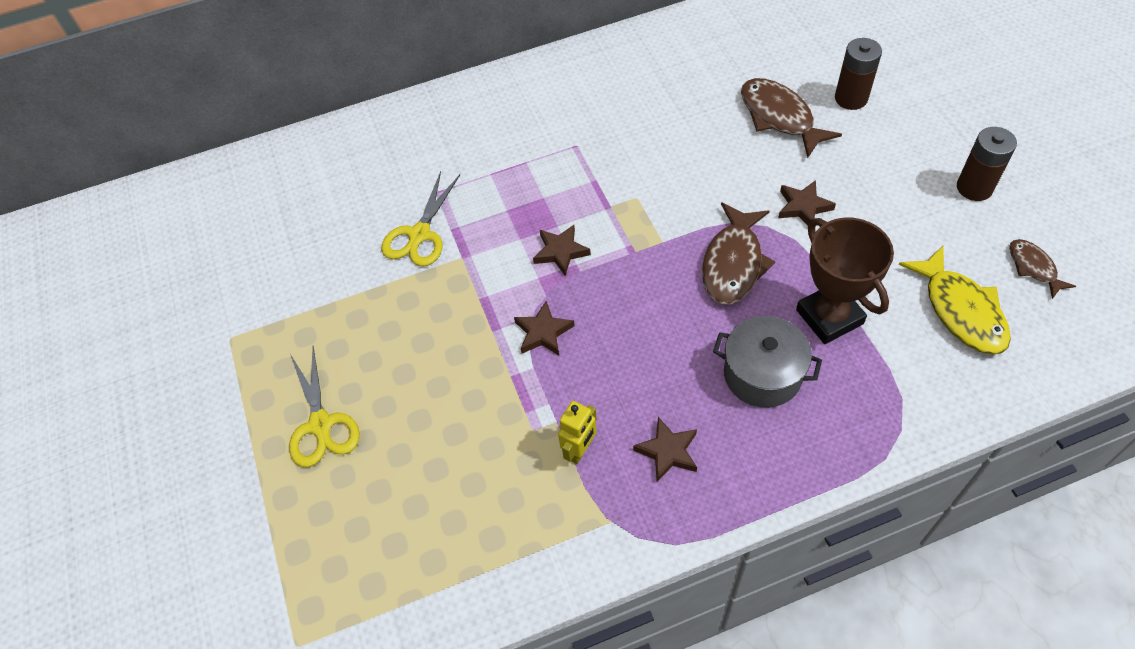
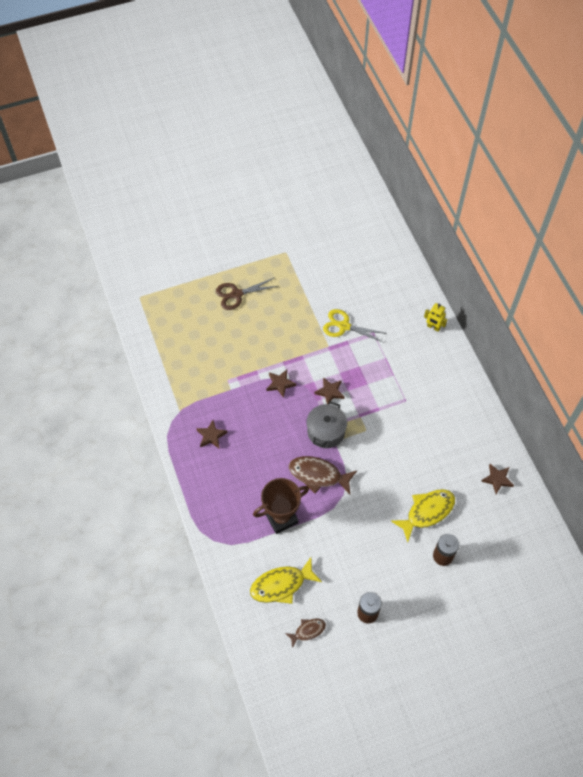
camera: 85 degrees right, 5 degrees up
yellow scissors [289,347,360,467] -> brown scissors [216,278,278,310]
yellow robot [558,401,597,464] -> yellow robot moved to [424,303,448,332]
grey pot [713,316,822,408] -> grey pot moved to [306,401,347,448]
brown fish [741,78,842,158] -> yellow fish [391,489,455,542]
brown star [778,180,836,226] -> brown star moved to [481,464,514,494]

